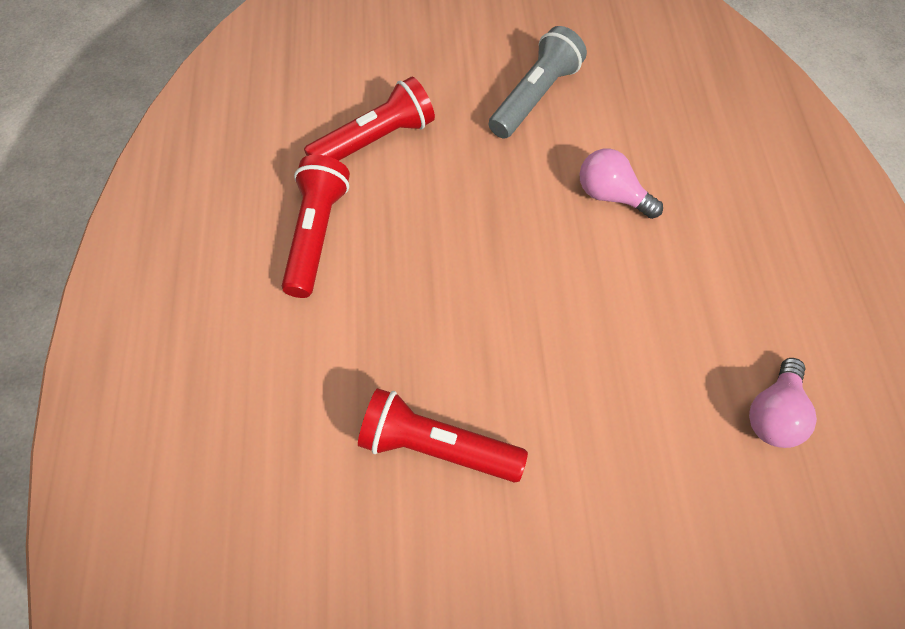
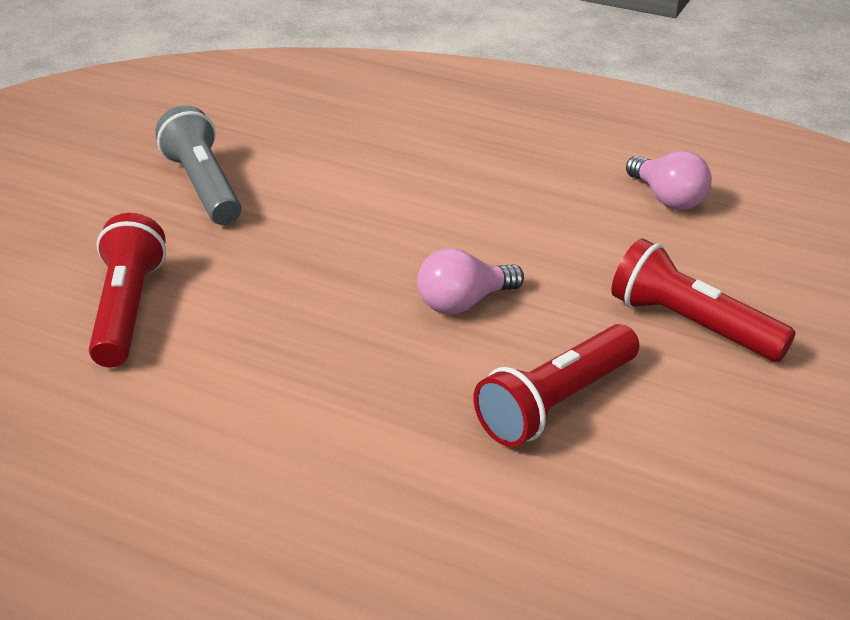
camera: 60 degrees left, 25 degrees down
red flashlight [282,155,350,298] -> red flashlight moved to [611,238,795,362]
pink light bulb [580,149,663,219] -> pink light bulb moved to [417,248,524,314]

